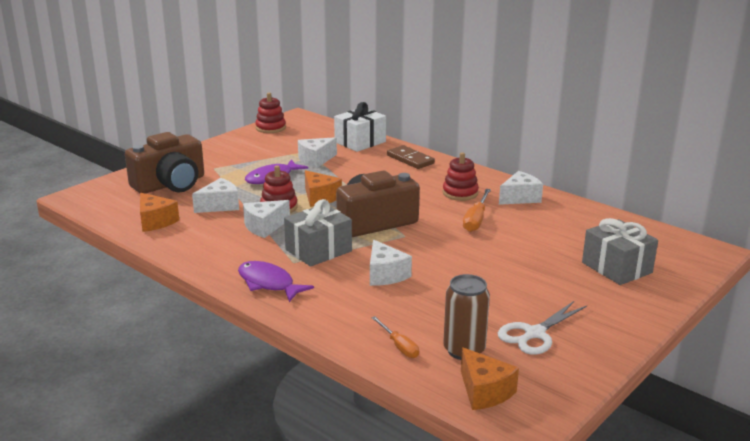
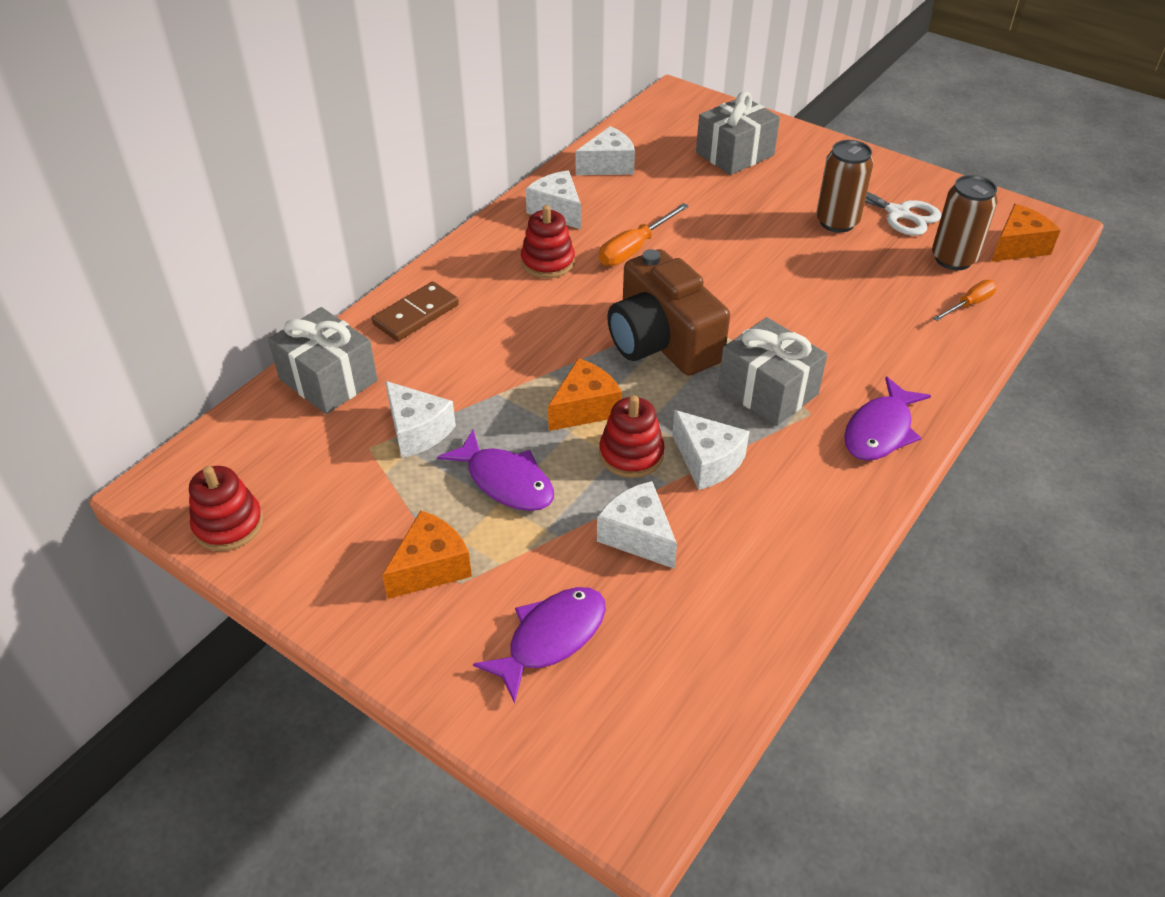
camera: 95 degrees left, 20 degrees up
brown camera [125,132,204,194] -> purple fish [473,587,606,704]
orange cheese [140,193,179,232] -> orange cheese moved to [382,511,472,599]
white gift [334,102,386,152] -> grey gift [268,307,378,414]
white cheese [370,240,412,286] -> white cheese moved to [576,126,635,175]
orange screwdriver [463,189,491,232] -> orange screwdriver turned 120 degrees clockwise [599,203,689,266]
none -> brown can [816,140,873,233]

